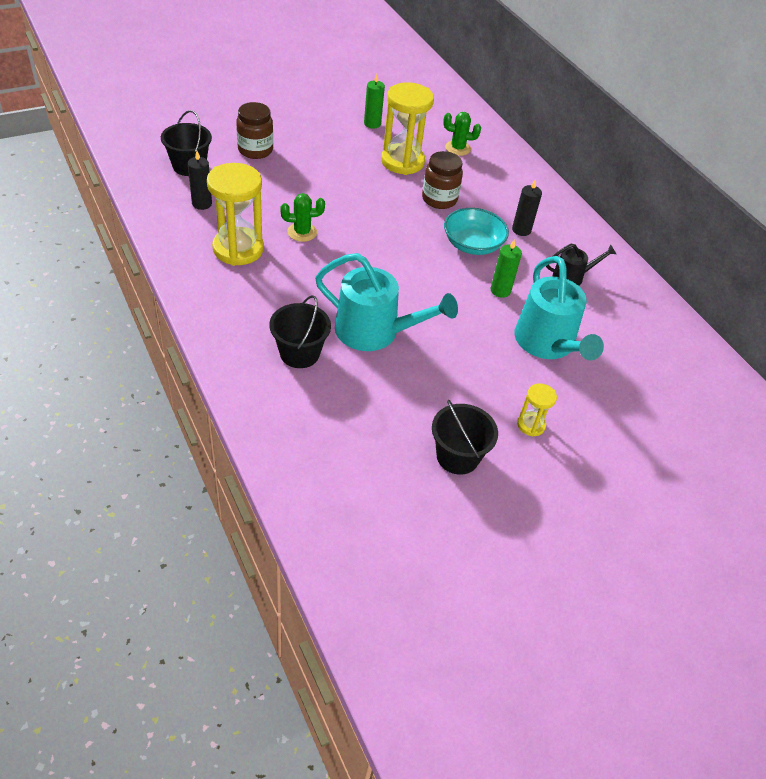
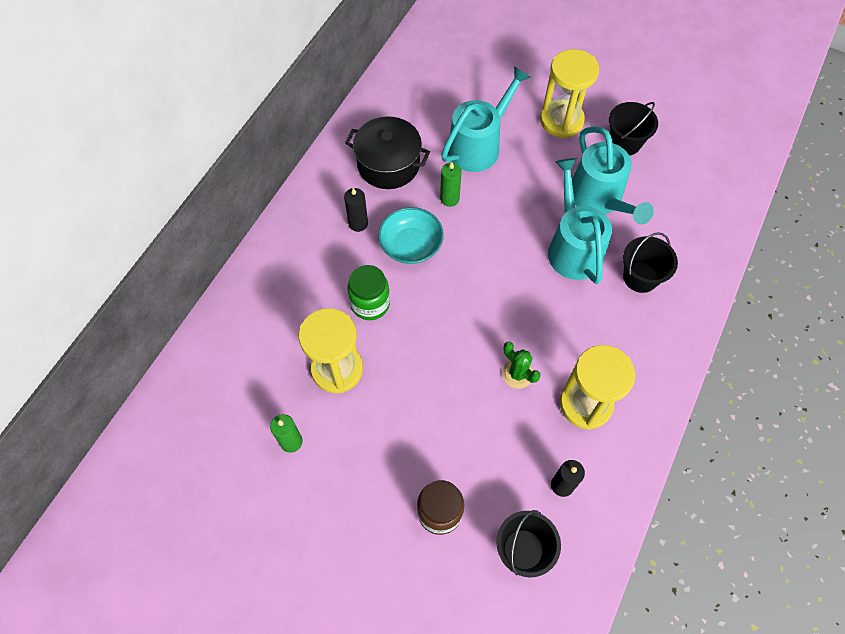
camera: 120 degrees left, 15 degrees up
brown jar [422,151,463,209] -> green jar [347,265,390,320]
green cactus [443,112,481,156] -> none
yellow hourglass [517,384,557,437] -> yellow hourglass [540,49,599,138], size x2.04
black watering can [546,244,616,286] -> black pot [345,116,430,189]
none -> turquoise watering can [572,126,654,225]

